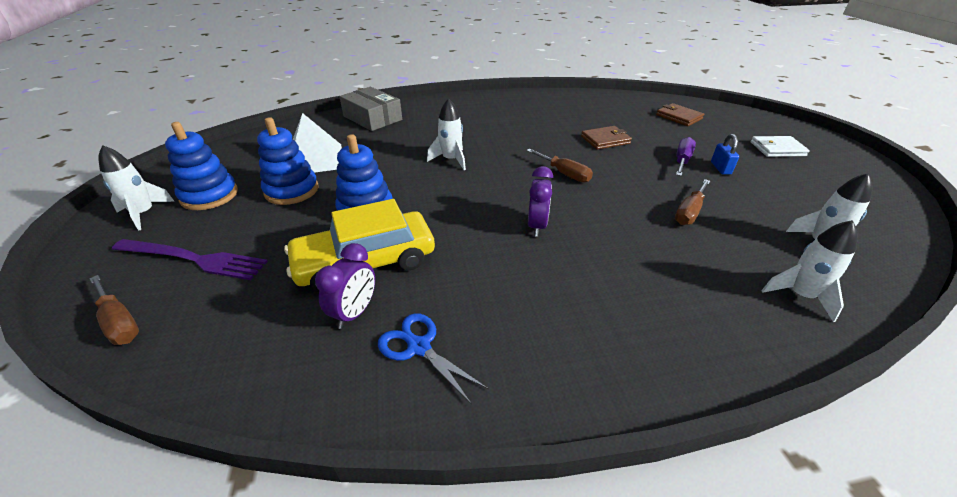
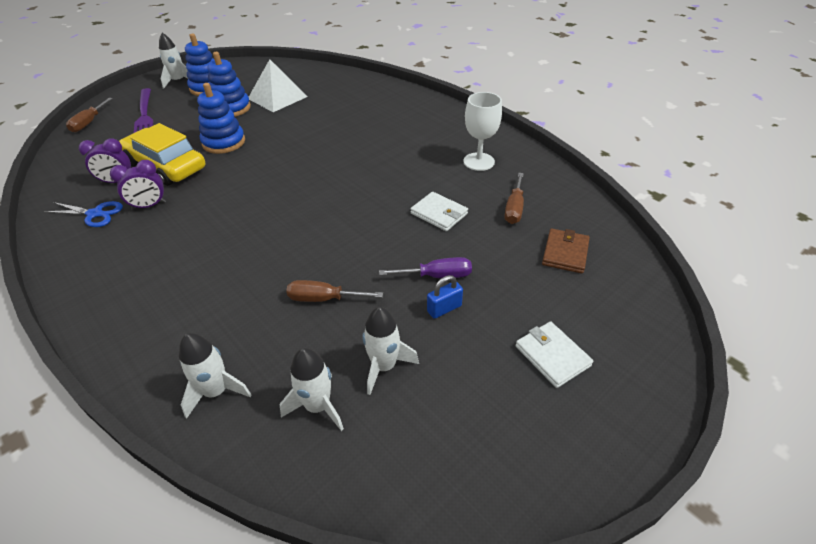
camera: 60 degrees right, 5 degrees up
grey box [339,87,402,131] -> none
blue scissors [378,313,488,405] -> blue scissors turned 90 degrees clockwise [44,201,123,227]
white rocket [427,98,466,170] -> white rocket moved to [363,307,419,395]
brown screwdriver [526,148,593,183] -> brown screwdriver moved to [504,173,524,224]
purple clock [528,166,553,237] -> purple clock moved to [110,160,166,210]
brown wallet [581,126,632,150] -> white wallet [411,192,468,231]
none -> white goblet [463,92,502,171]

